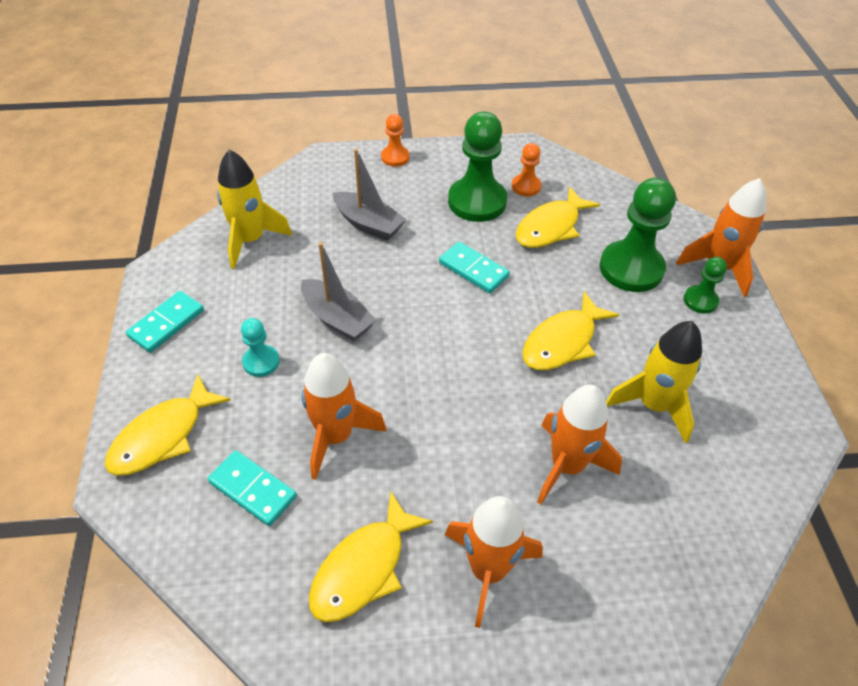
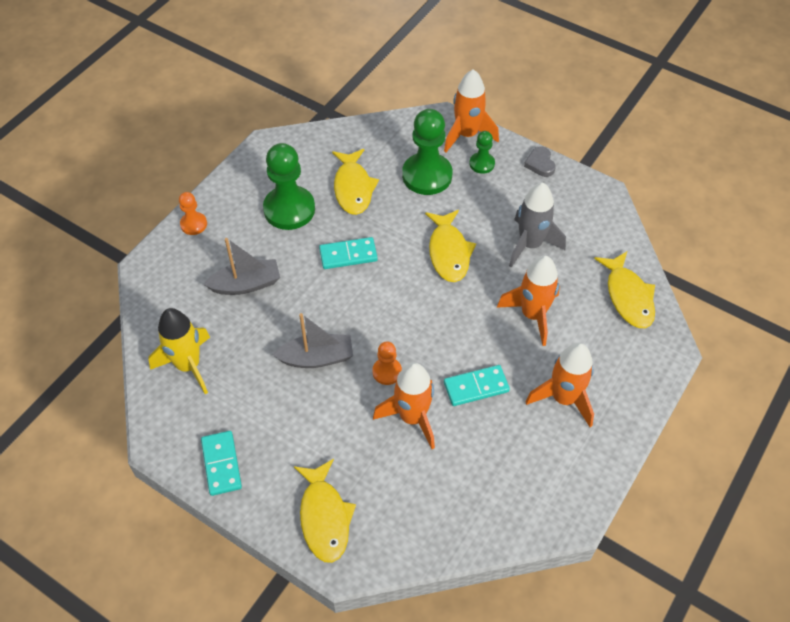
camera: 50 degrees left, 5 degrees up
turquoise domino [208,450,297,526] -> turquoise domino moved to [444,365,510,406]
turquoise pawn [241,318,280,377] -> none
yellow fish [309,491,433,622] -> yellow fish moved to [594,251,655,328]
orange pawn [512,143,541,196] -> orange pawn moved to [373,342,402,385]
yellow rocket [606,321,702,443] -> grey rocket [509,182,566,268]
none -> grey heart [524,146,556,177]

